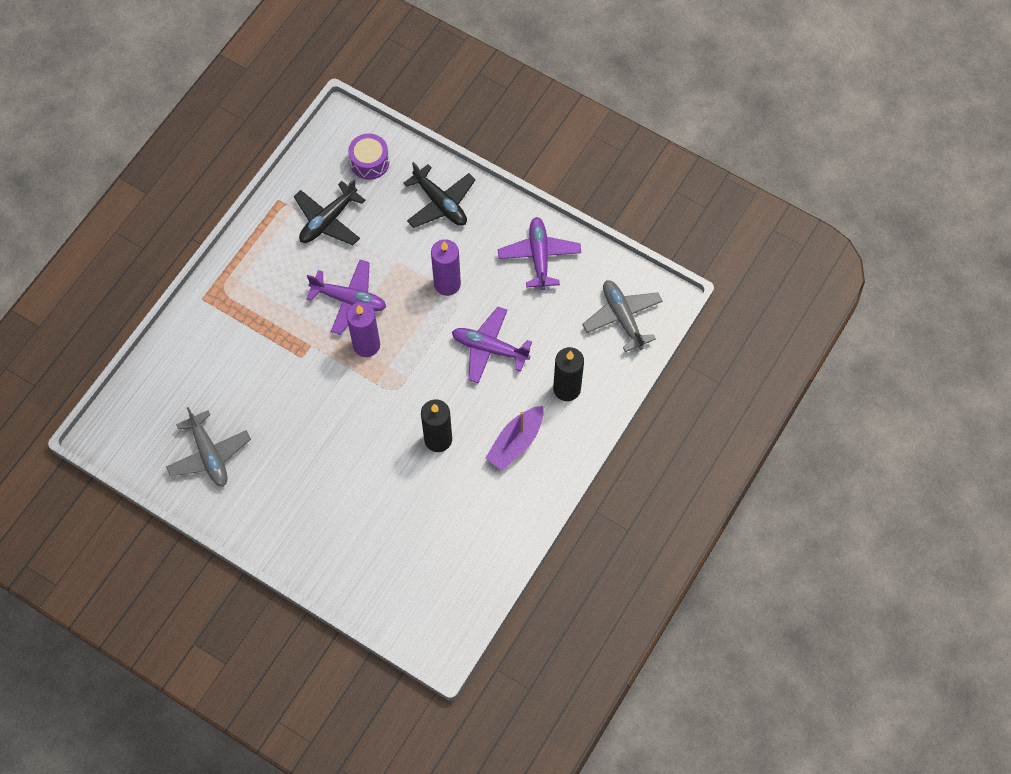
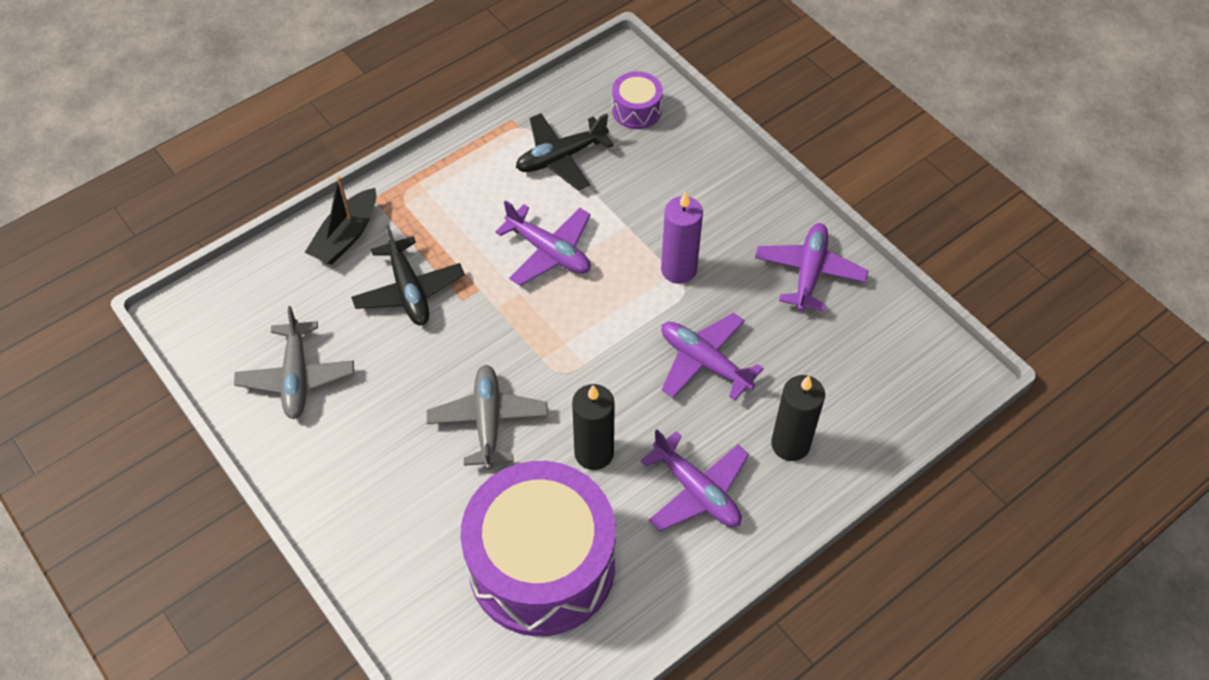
camera: 20 degrees right, 10 degrees down
purple candle [346,302,380,357] -> none
black plane [404,162,475,228] -> black plane moved to [351,225,465,325]
purple boat [485,406,544,471] -> purple plane [640,429,749,531]
grey plane [582,281,663,352] -> grey plane moved to [427,365,548,470]
none -> black boat [305,176,376,265]
none -> purple drum [461,461,616,636]

